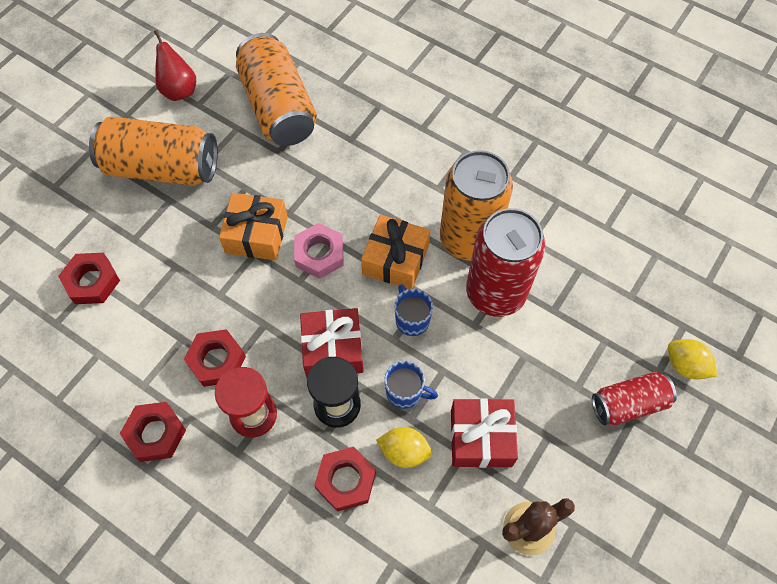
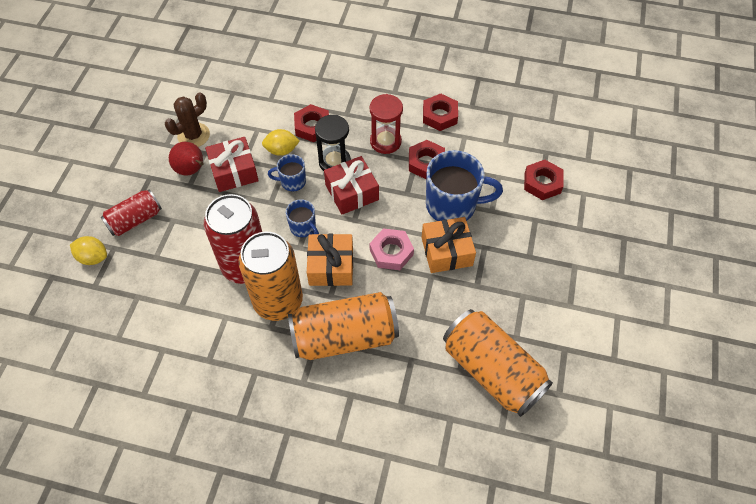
camera: 160 degrees right, 5 degrees down
orange can [89,117,218,186] -> orange can moved to [288,292,399,360]
red pear [154,30,196,101] -> red pear moved to [169,142,204,176]
none -> blue mug [426,150,503,221]

